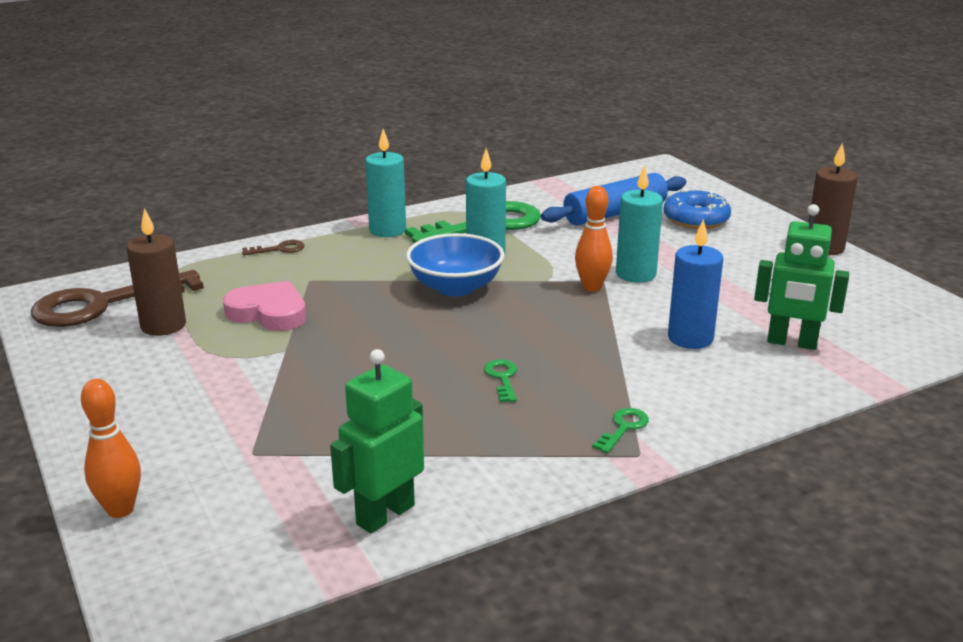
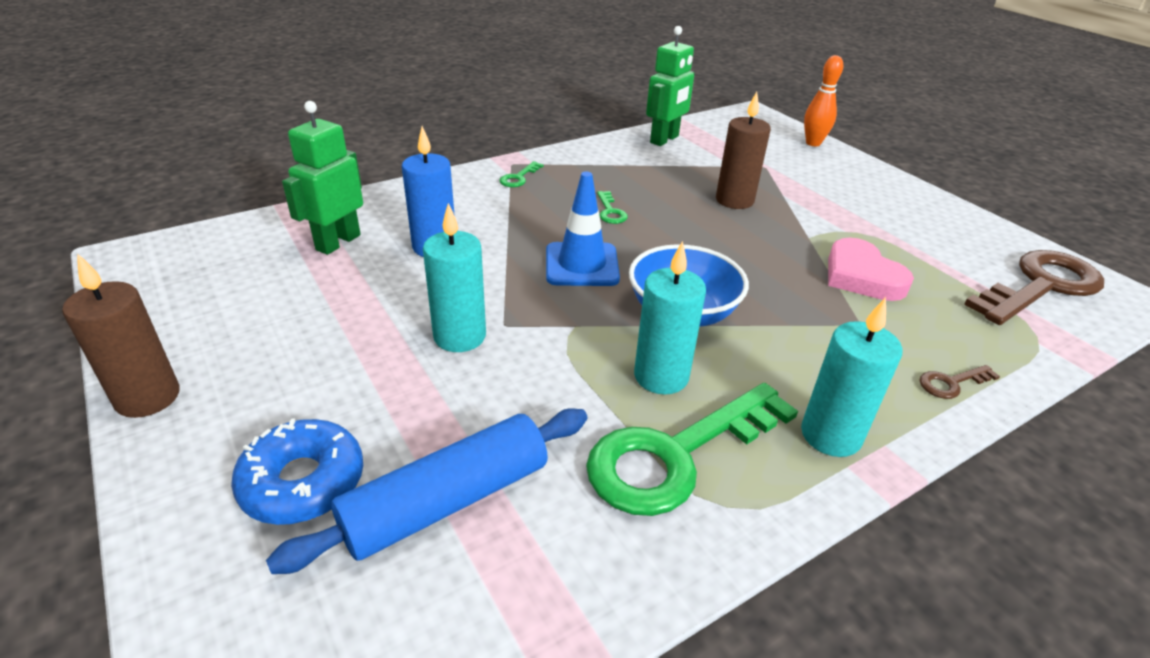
camera: 175 degrees right, 10 degrees up
brown candle [126,208,186,336] -> brown candle moved to [716,92,771,209]
pink heart [223,281,306,331] -> pink heart turned 45 degrees clockwise [828,238,914,301]
orange bowling pin [575,186,613,292] -> none
green robot [754,204,849,350] -> green robot turned 75 degrees counterclockwise [282,101,363,255]
none -> blue traffic cone [546,171,620,286]

